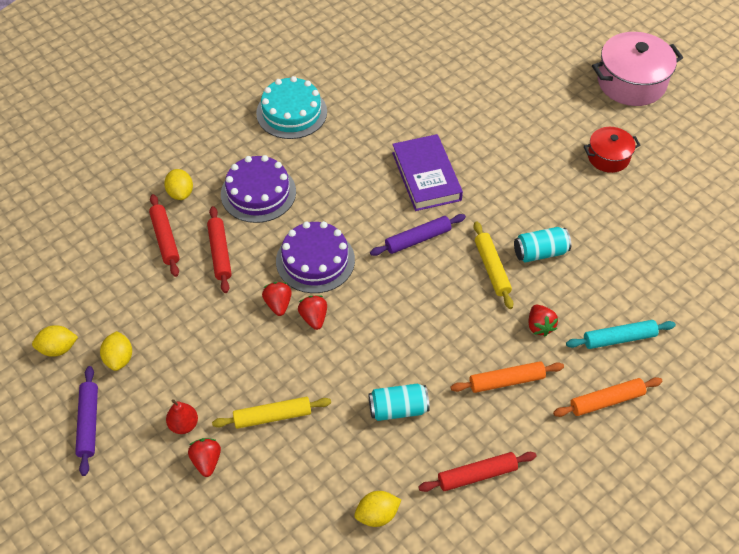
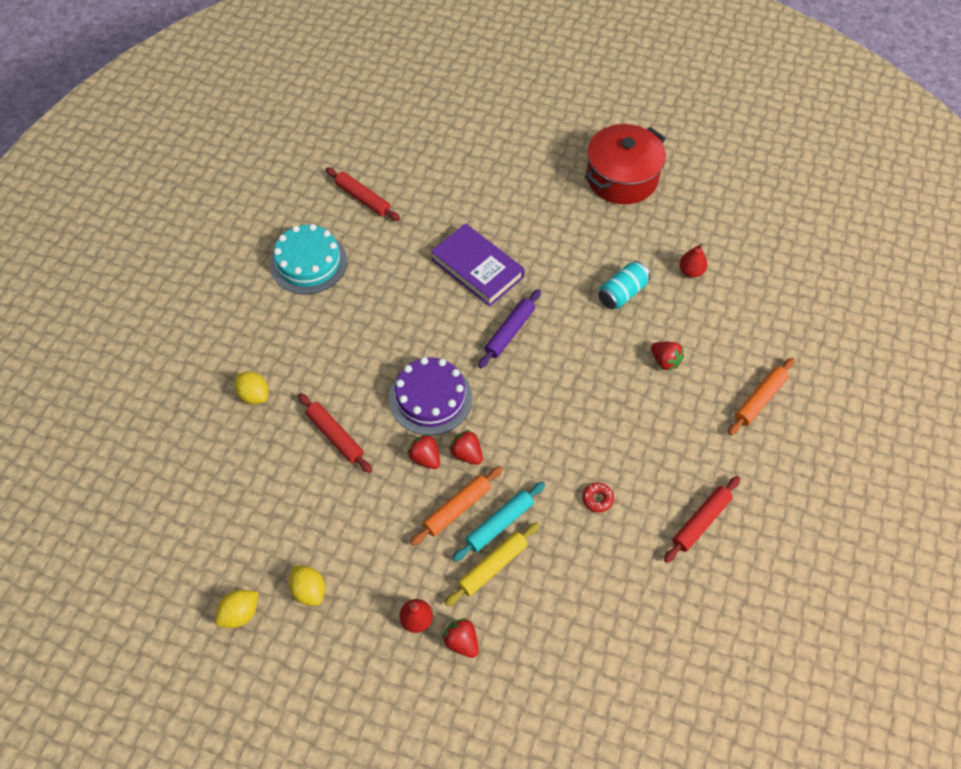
camera: 30 degrees left, 5 degrees up
purple rolling pin [75,366,98,476] -> none
red rolling pin [149,194,180,277] -> red rolling pin moved to [326,167,400,221]
purple cake [221,155,296,223] -> none
yellow lemon [354,491,401,527] -> none
turquoise can [369,383,430,421] -> red donut [582,482,614,513]
orange rolling pin [451,361,564,393] -> orange rolling pin moved to [410,466,503,546]
yellow rolling pin [474,221,513,309] -> none
turquoise rolling pin [566,320,676,349] -> turquoise rolling pin moved to [453,482,545,562]
red pot [584,127,640,173] -> red pot [585,124,666,204], size x1.73
pink pot [592,32,683,106] -> none
none -> red pear [679,243,707,278]

